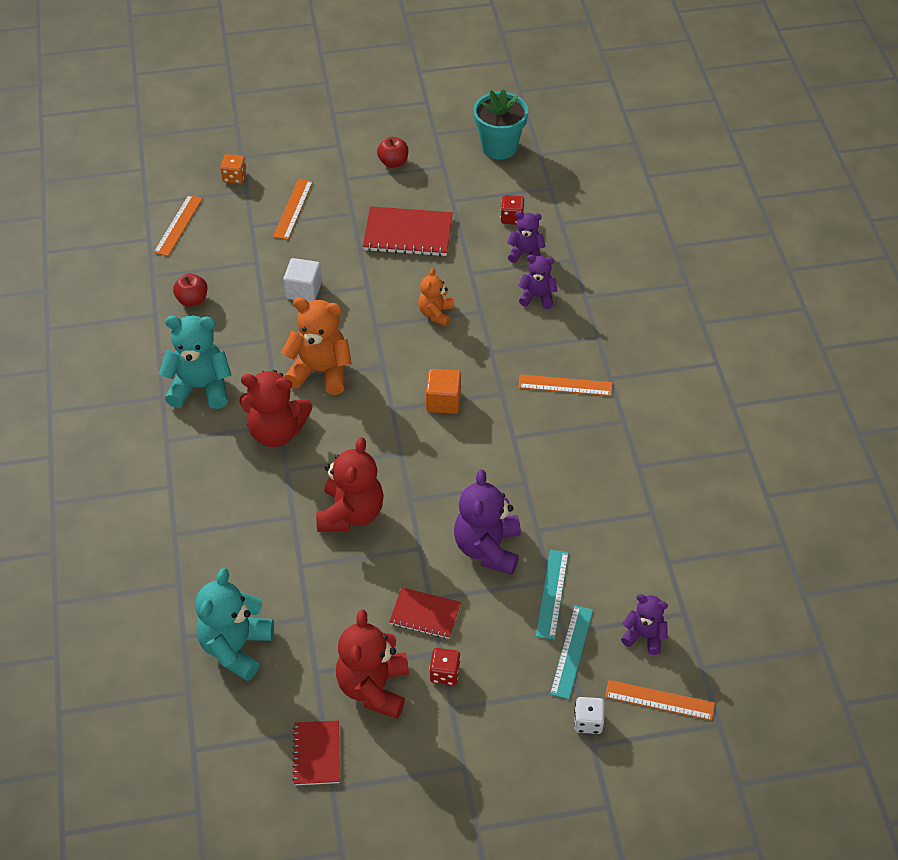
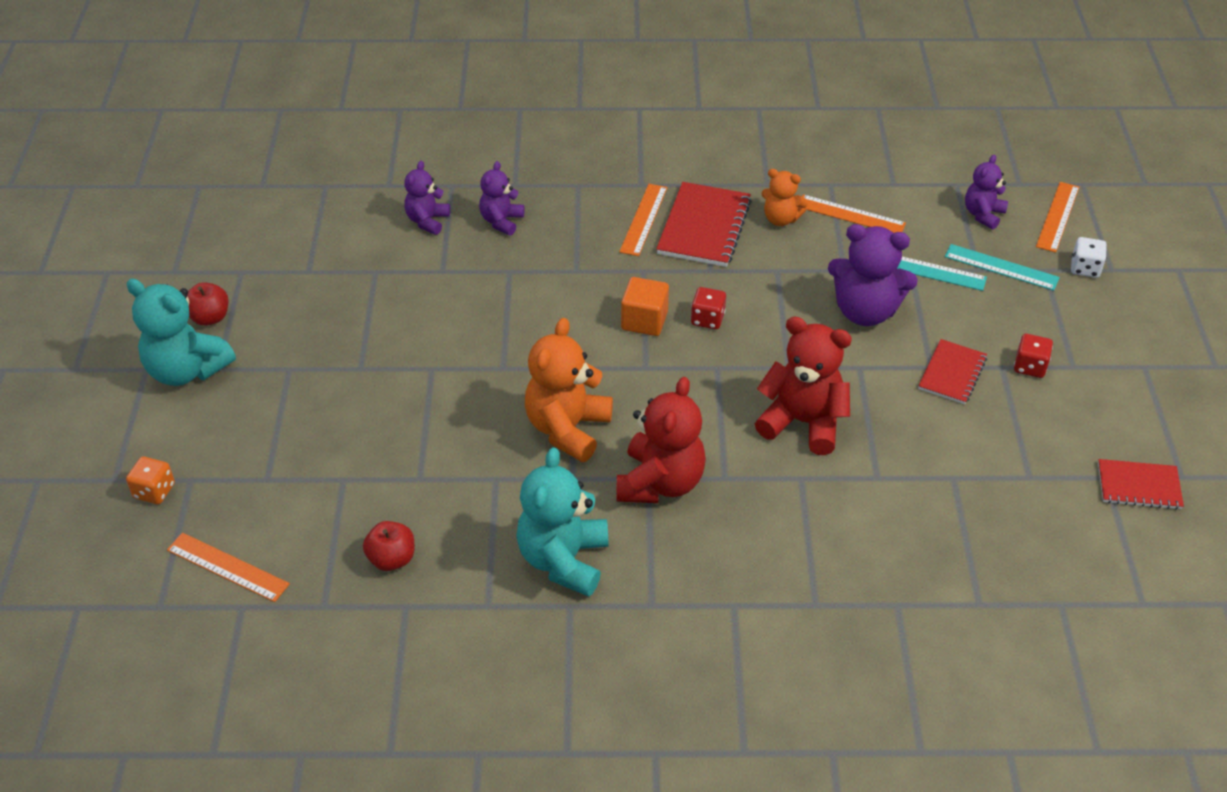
camera: 80 degrees left, 5 degrees down
turquoise teddy bear [195,568,274,681] -> turquoise teddy bear moved to [126,279,236,386]
orange ruler [273,179,313,240] -> orange ruler moved to [802,194,906,233]
white cube [283,258,322,302] -> none
red teddy bear [336,610,409,719] -> none
red notebook [363,206,453,257] -> red notebook moved to [656,182,752,267]
orange teddy bear [418,268,453,326] -> orange teddy bear moved to [762,169,809,226]
turquoise flower pot [473,89,528,160] -> none
red dice [500,195,525,225] -> red dice moved to [691,287,726,329]

